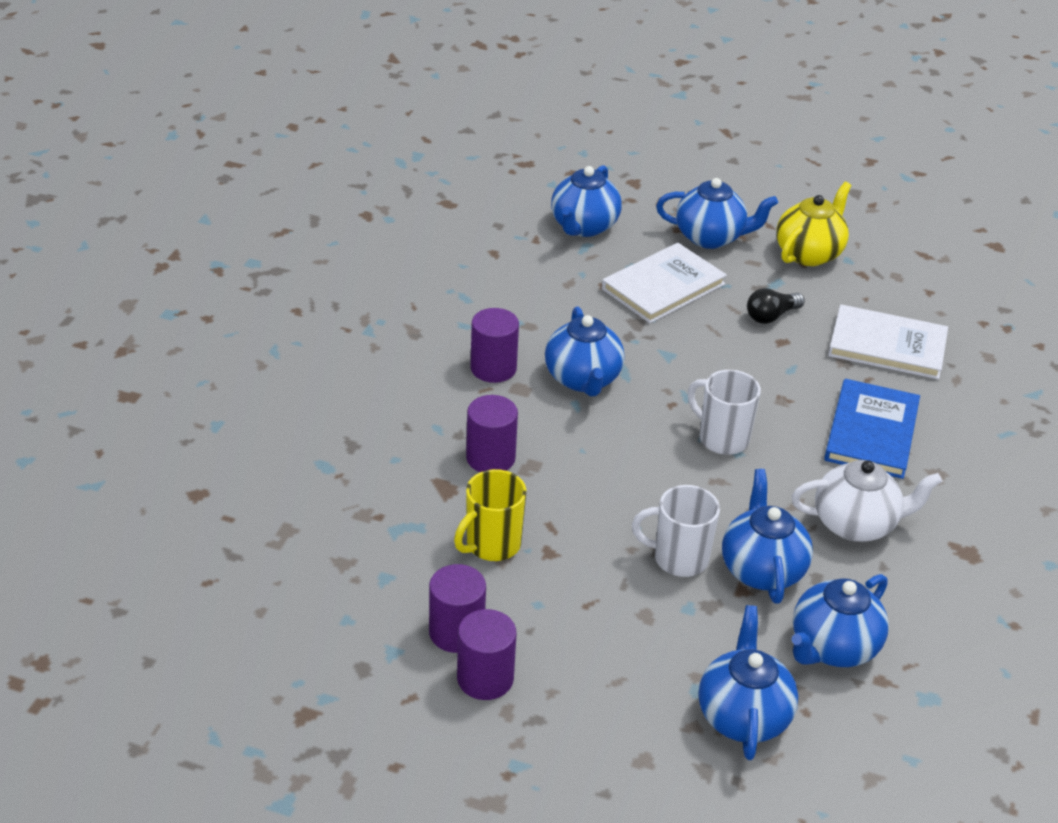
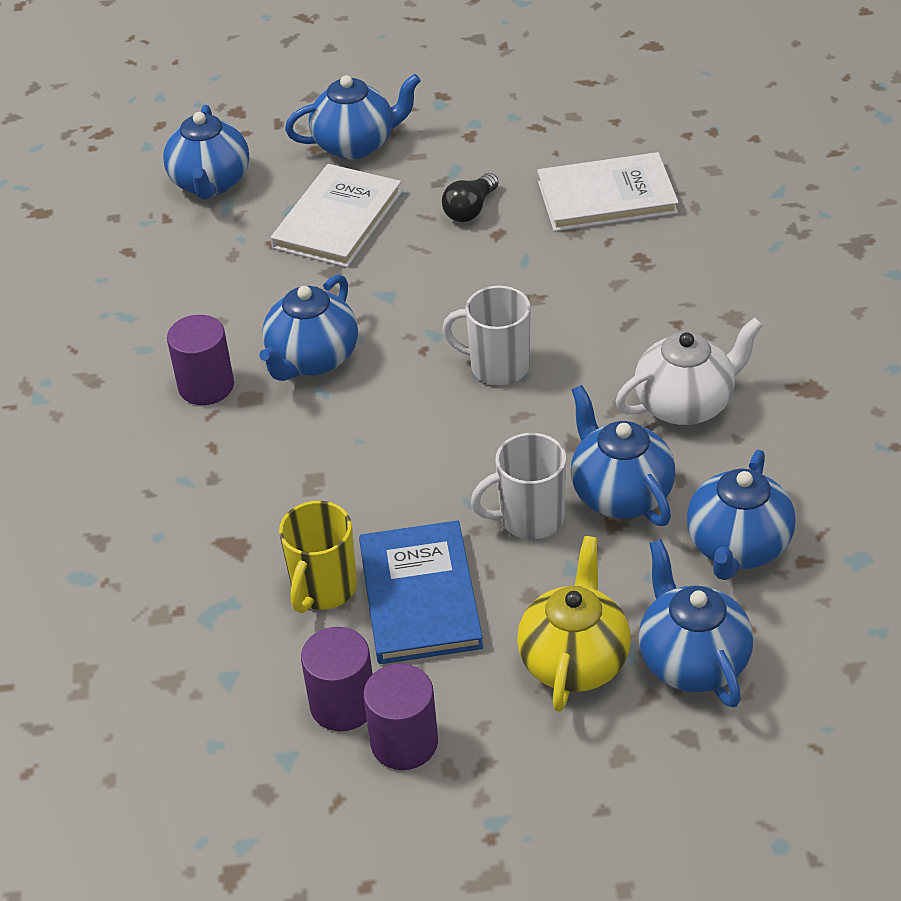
camera: 20 degrees left, 5 degrees up
purple cylinder [466,395,518,472] -> none
blue teapot [545,307,624,396] -> blue teapot turned 60 degrees clockwise [259,274,358,381]
yellow teapot [776,182,851,266] -> yellow teapot moved to [517,536,631,712]
blue book [824,379,920,479] -> blue book moved to [359,520,483,664]

